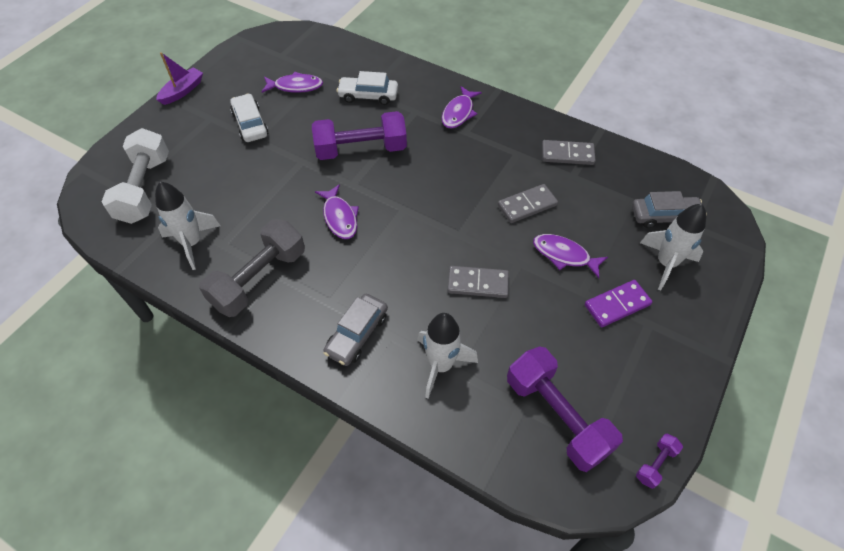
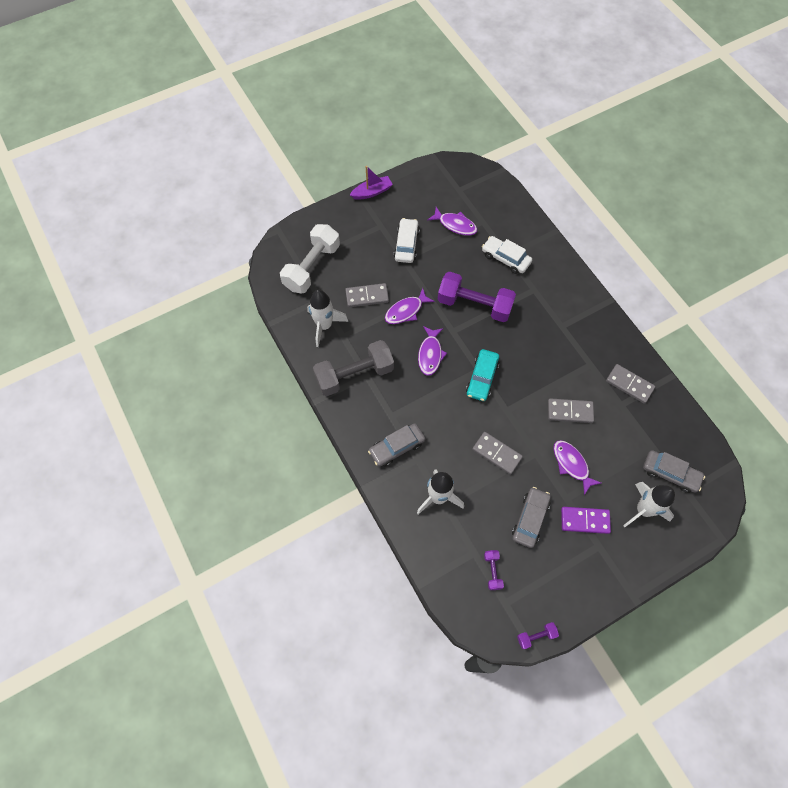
camera: 30 degrees right, 10 degrees up
purple fish [442,86,482,128] -> purple fish moved to [385,288,435,324]
purple dumbbell [507,346,623,472] -> purple dumbbell [484,550,504,590], size x0.44
none -> grey domino [345,283,389,307]
none -> turquoise car [466,349,500,401]
none -> grey car [512,487,551,548]

